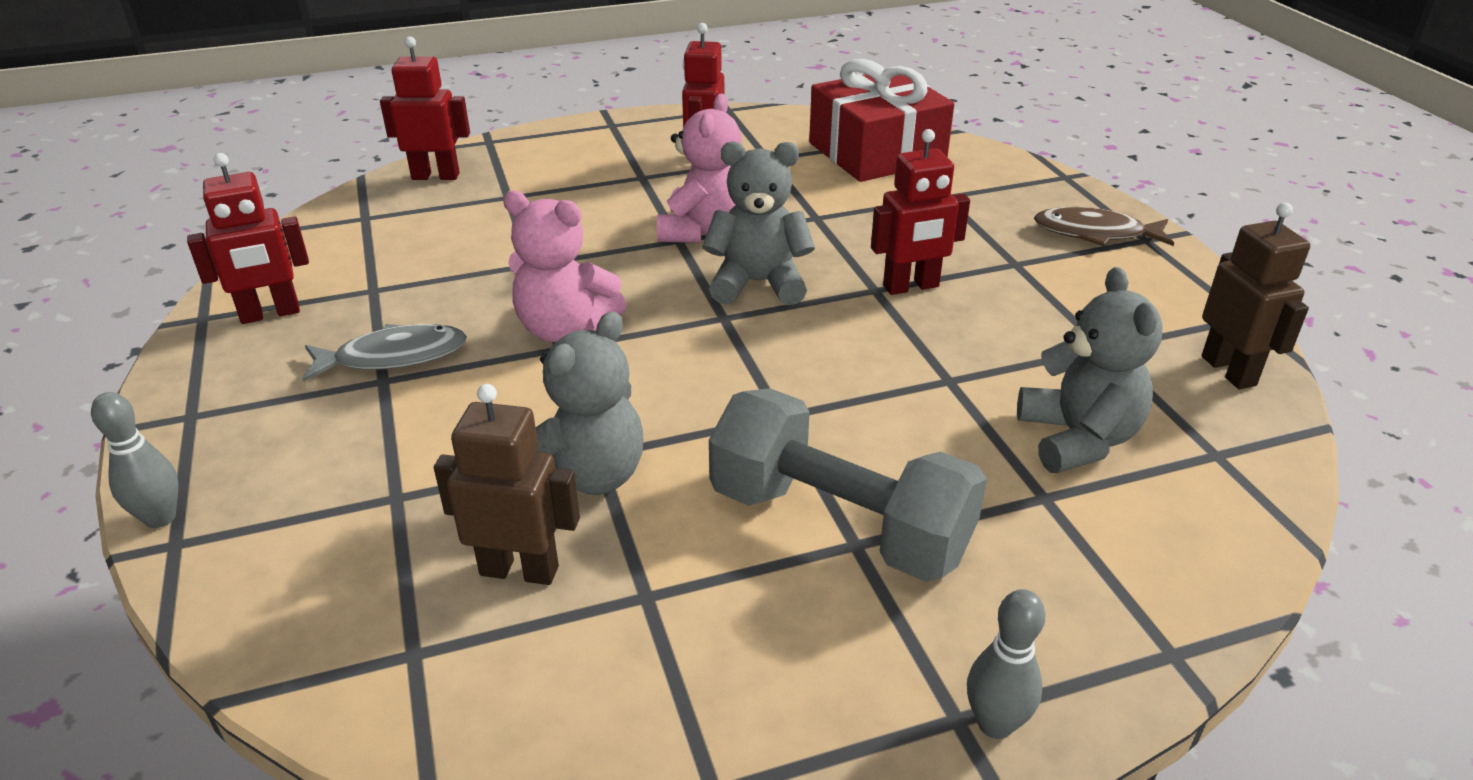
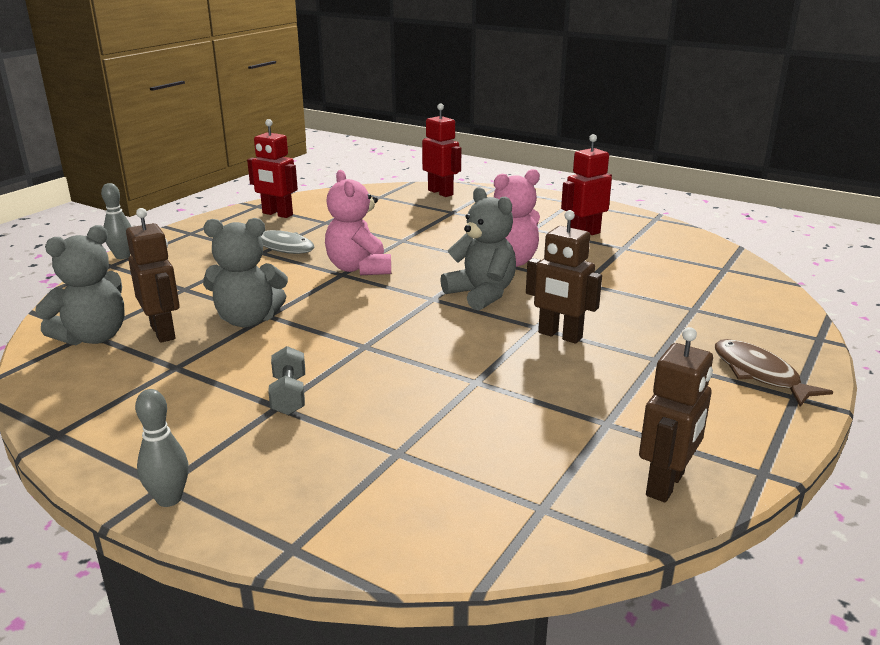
camera: 50 degrees right, 10 degrees down
grey dumbbell [709,388,987,582] -> grey dumbbell [268,346,305,415], size x0.46
red gift [809,59,954,182] -> none
red robot [871,129,970,295] -> brown robot [526,210,602,344]
grey teddy bear [1017,267,1163,473] -> grey teddy bear moved to [35,225,125,345]

